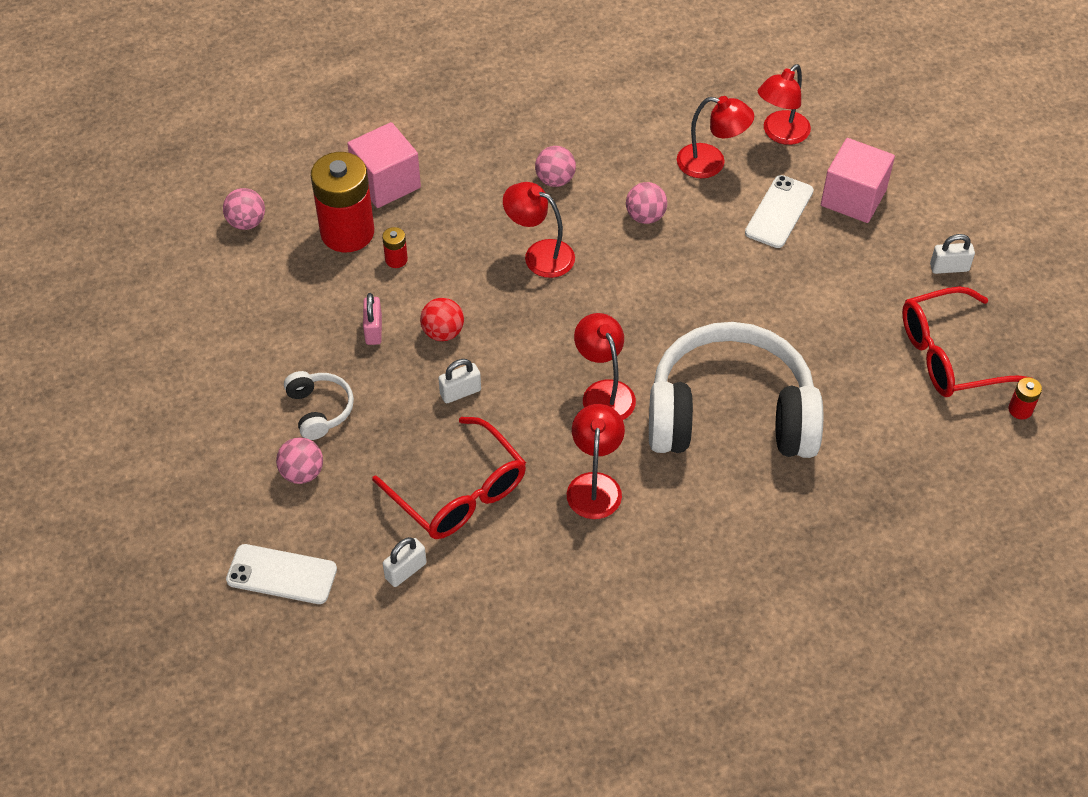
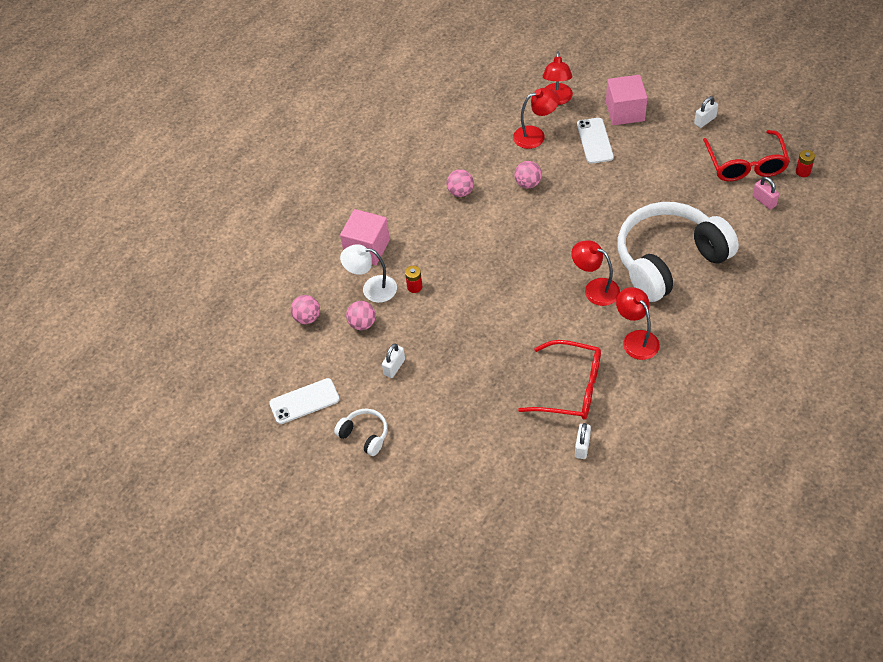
camera: 30 degrees left, 0 degrees up
white phone [226,544,337,604] -> white phone moved to [269,378,339,424]
pink ball [276,437,323,484] -> pink ball moved to [346,301,376,330]
white headphones [284,371,354,440] -> white headphones moved to [334,409,388,456]
red battery [311,152,374,252] -> white lamp [340,244,397,303]
pink padlock [363,293,382,345] -> pink padlock moved to [753,177,779,210]
red ball [420,298,464,341] -> none
white padlock [438,359,481,403] -> white padlock moved to [382,343,405,378]
red lamp [503,182,575,278] -> none
red glasses [902,287,1032,397] -> red glasses turned 45 degrees counterclockwise [703,130,790,181]

